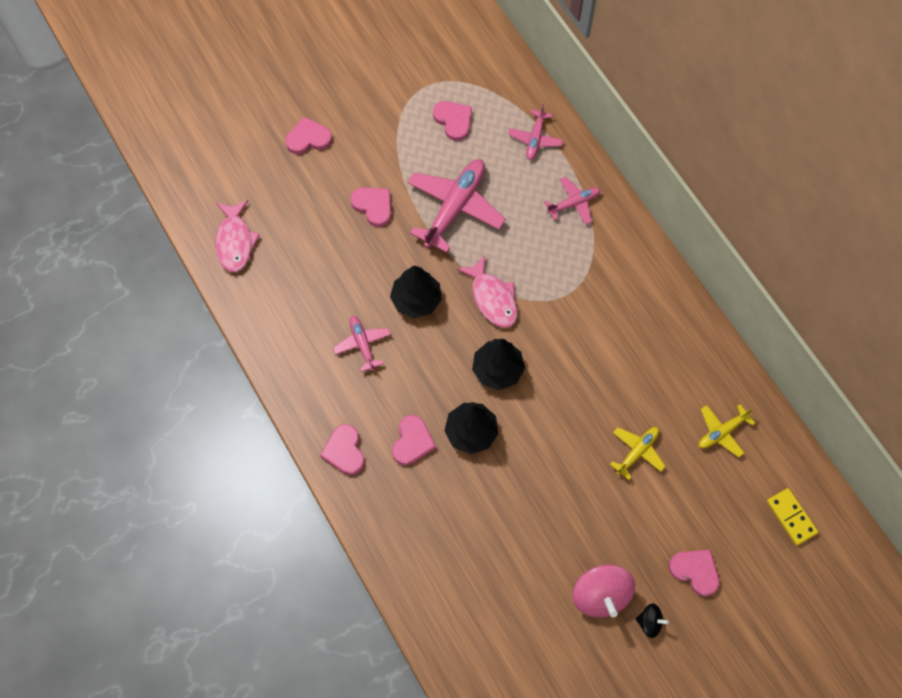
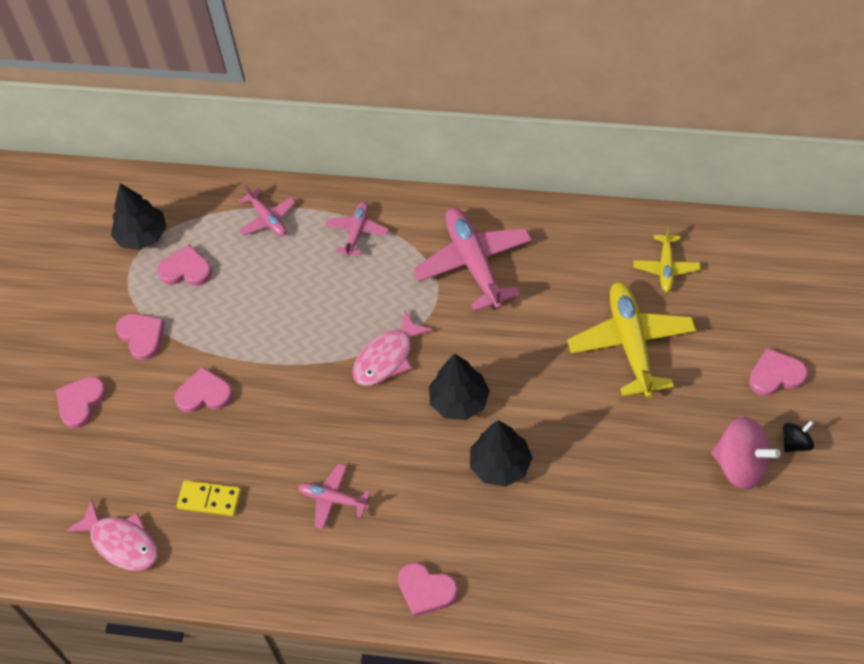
camera: 45 degrees left, 10 degrees down
black tree [390,266,442,318] -> black tree moved to [111,183,167,250]
pink heart [392,415,436,465] -> pink heart moved to [116,314,165,361]
pink plane [407,159,506,253] -> pink plane moved to [413,208,532,312]
pink fish [457,255,517,328] -> pink fish turned 120 degrees clockwise [352,310,433,386]
yellow plane [610,427,666,480] -> yellow plane [567,282,696,398], size x1.87
yellow domino [767,488,818,545] -> yellow domino moved to [177,480,241,516]

